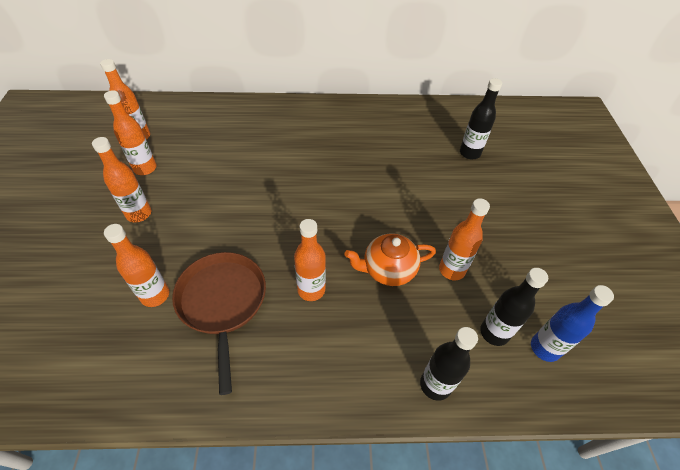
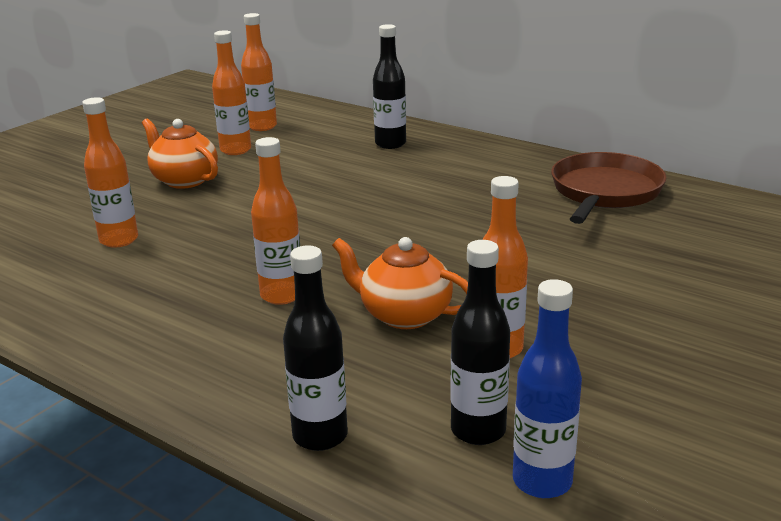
camera: 40 degrees right, 25 degrees down
orange bottle [92,137,151,223] -> orange teapot [142,119,218,189]
brown pan [172,252,266,395] -> brown pan moved to [551,152,667,224]
black bottle [460,78,502,159] -> black bottle moved to [373,24,406,149]

